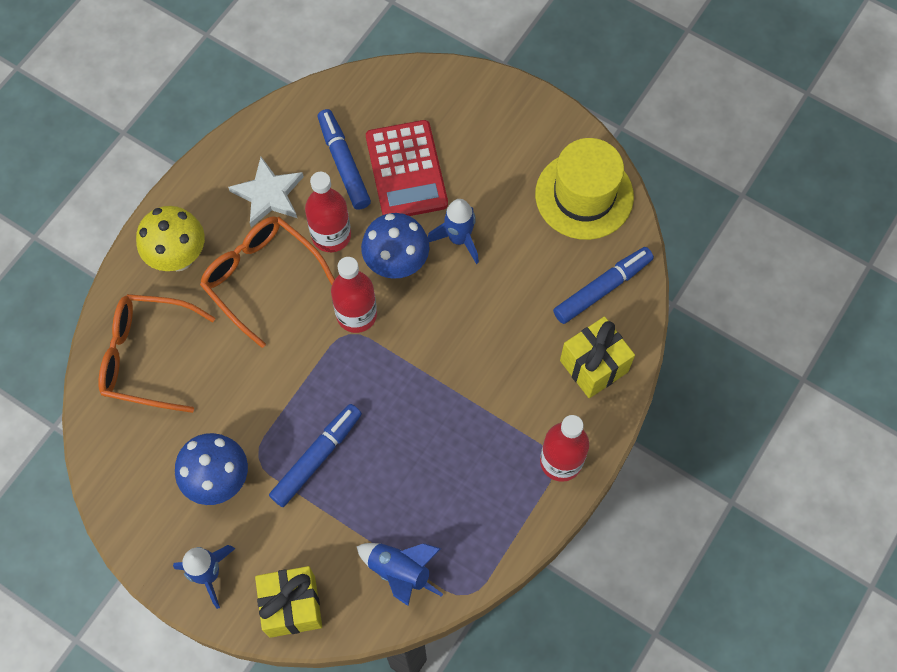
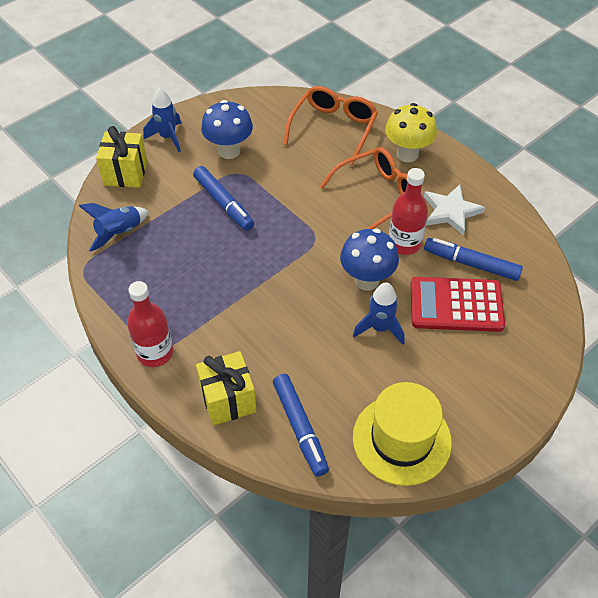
camera: 105 degrees right, 15 degrees down
blue marker [318,109,371,210] -> blue marker turned 150 degrees counterclockwise [424,238,523,281]
red bottle [331,257,377,333] -> none

